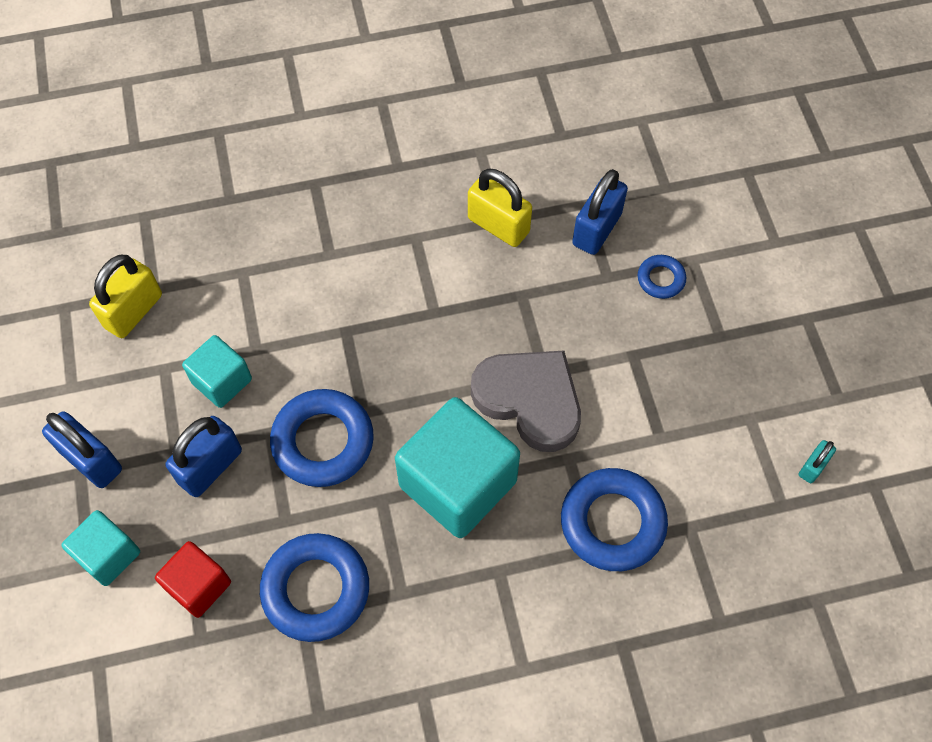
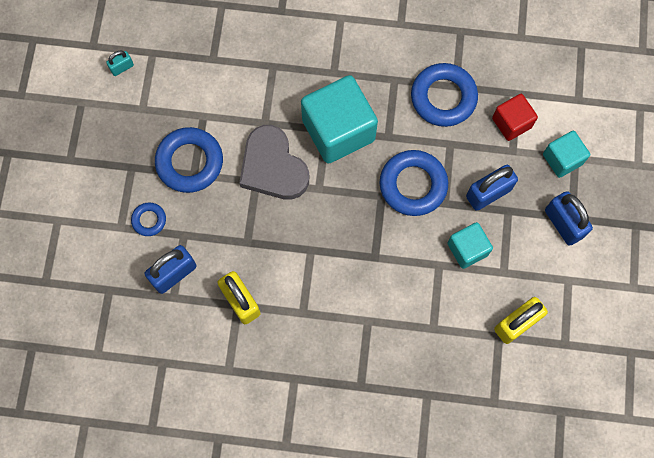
camera: 160 degrees left, 10 degrees up
blue ring [561,468,668,571] -> blue ring moved to [155,127,223,193]

